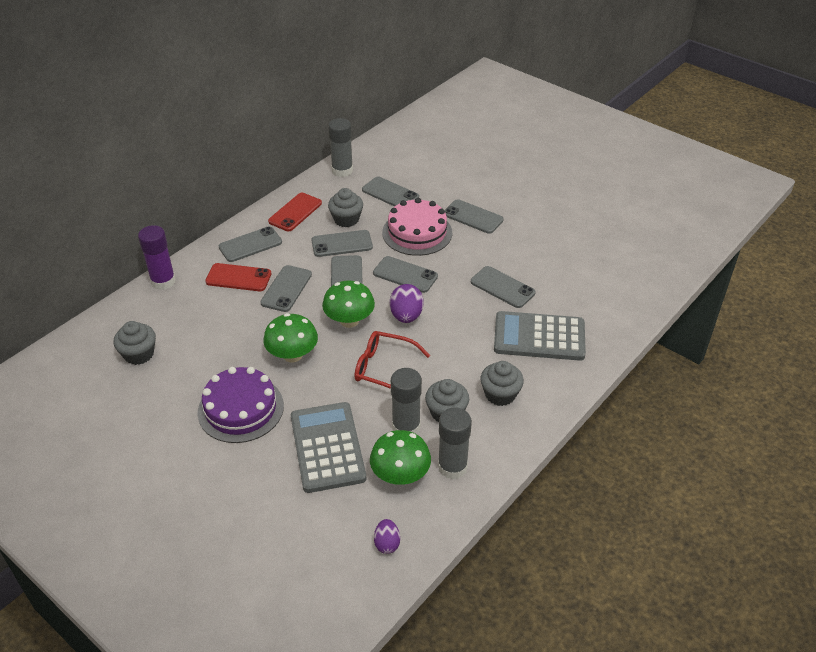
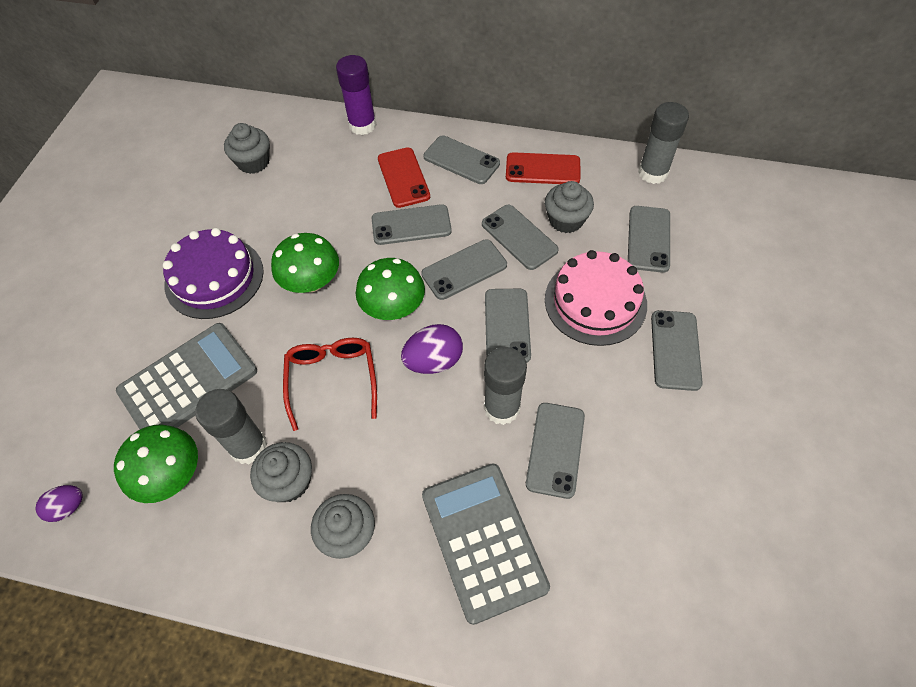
camera: 65 degrees right, 15 degrees up
grey glue stick [438,407,472,480] -> grey glue stick moved to [484,347,527,425]

